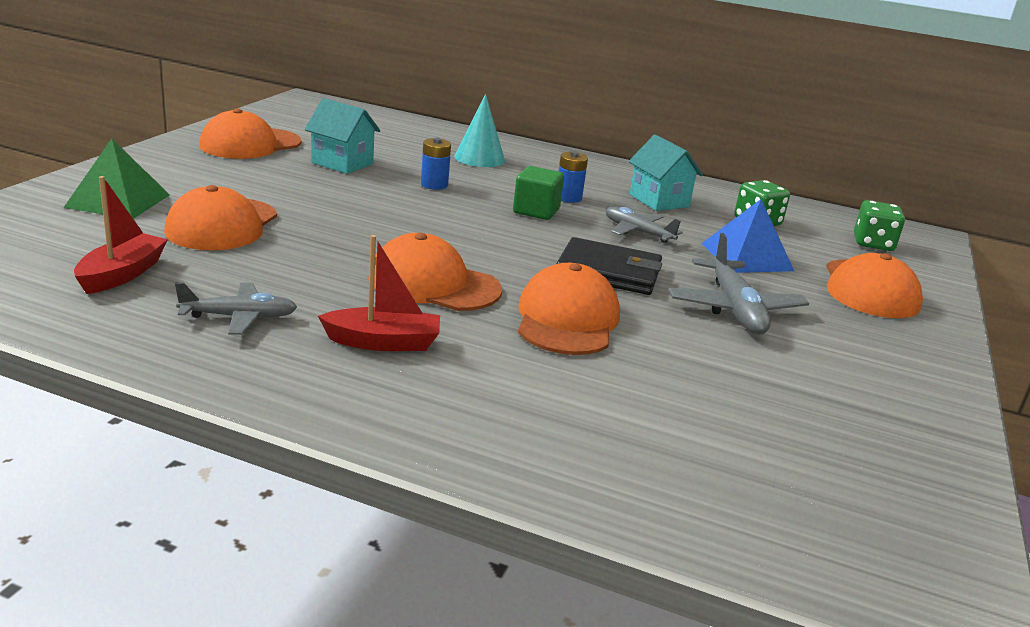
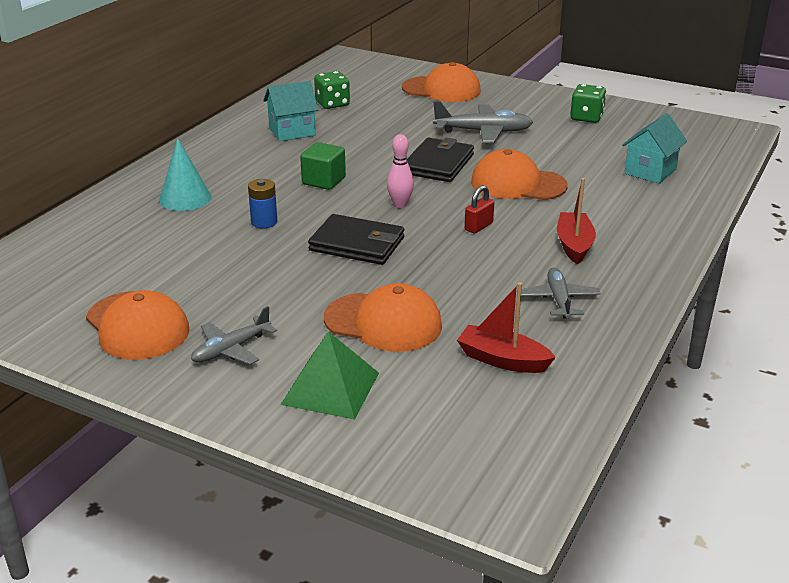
camera: 80 degrees left, 5 degrees up
turquoise house [305,98,380,174] -> turquoise house moved to [622,113,687,184]
orange cap [368,233,502,311] -> red padlock [465,185,494,234]
blue battery [558,151,588,203] -> none
grey plane [606,207,683,243] -> grey plane moved to [191,306,277,365]
blue pyramid [701,199,794,273] -> none
green dice [854,200,905,251] -> green dice moved to [570,84,606,123]
none -> black wallet [308,214,404,265]
none -> pink bowling pin [387,134,414,208]

